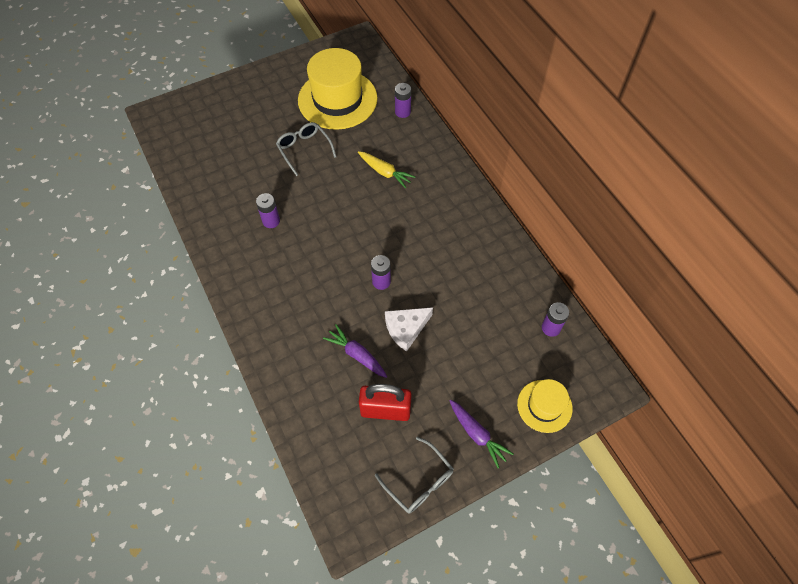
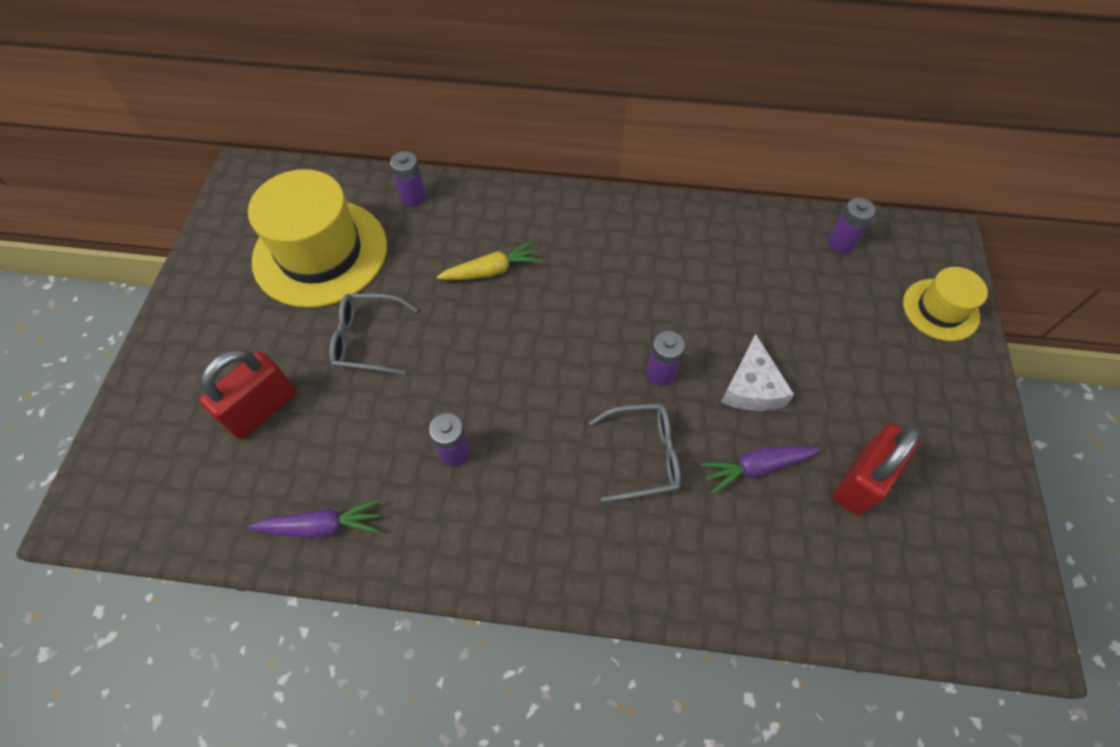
camera: 55 degrees left, 0 degrees up
grey glasses [375,437,454,513] -> grey glasses moved to [589,404,681,502]
purple carrot [450,400,514,468] -> purple carrot moved to [249,499,380,538]
none -> red padlock [199,349,296,439]

